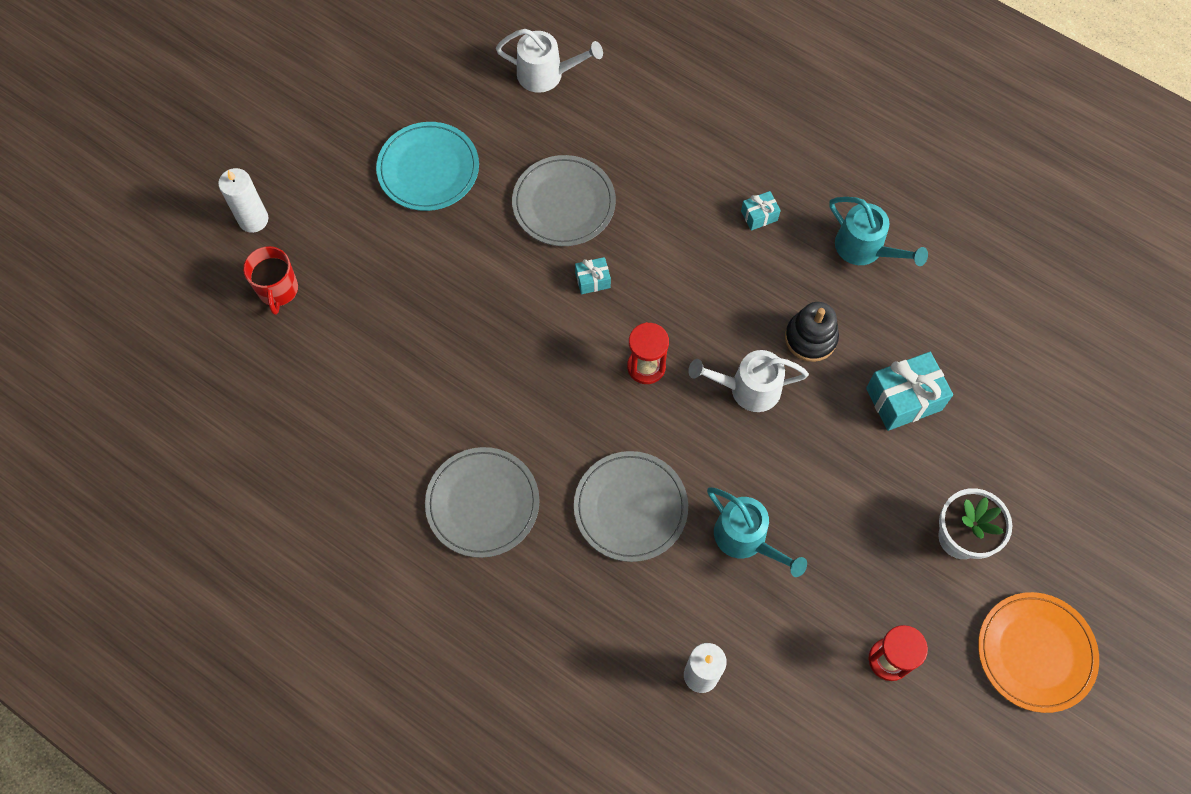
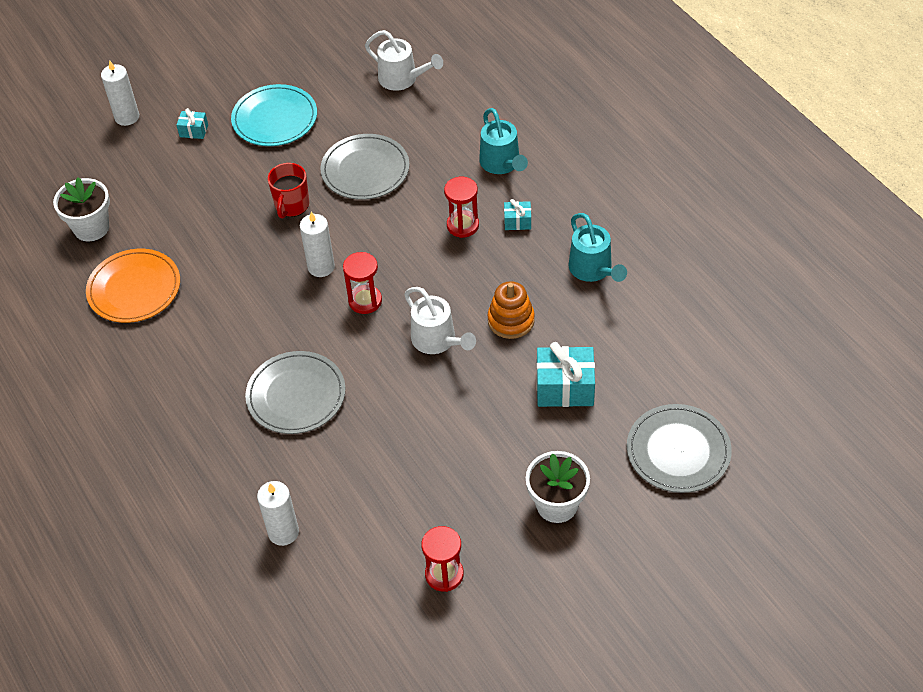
camera: 25 degrees right, 15 degrees down
red mug [243,246,298,315] -> red mug moved to [268,163,309,219]
grey plate [425,447,540,558] -> grey plate moved to [627,404,732,493]
turquoise gift [575,257,611,294] -> turquoise gift moved to [177,108,208,139]
white watering can [688,350,809,412] -> white watering can turned 150 degrees counterclockwise [404,287,476,354]
turquoise watering can [707,487,807,577] -> turquoise watering can moved to [479,108,528,174]
black stacking toy [785,302,839,362] -> orange stacking toy [488,281,535,339]
orange plate [978,592,1099,713] -> orange plate moved to [86,249,180,323]
none -> white flower pot [53,177,110,241]
none -> white candle [300,212,335,277]
none -> red hourglass [444,177,479,238]

